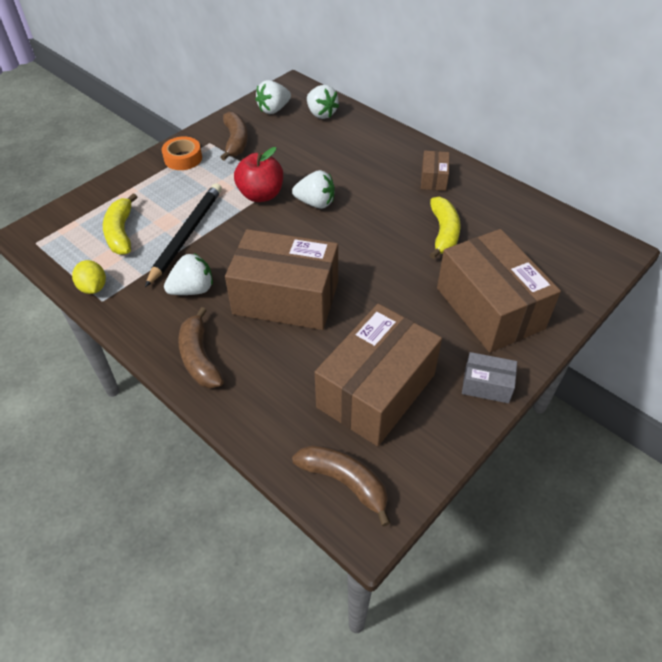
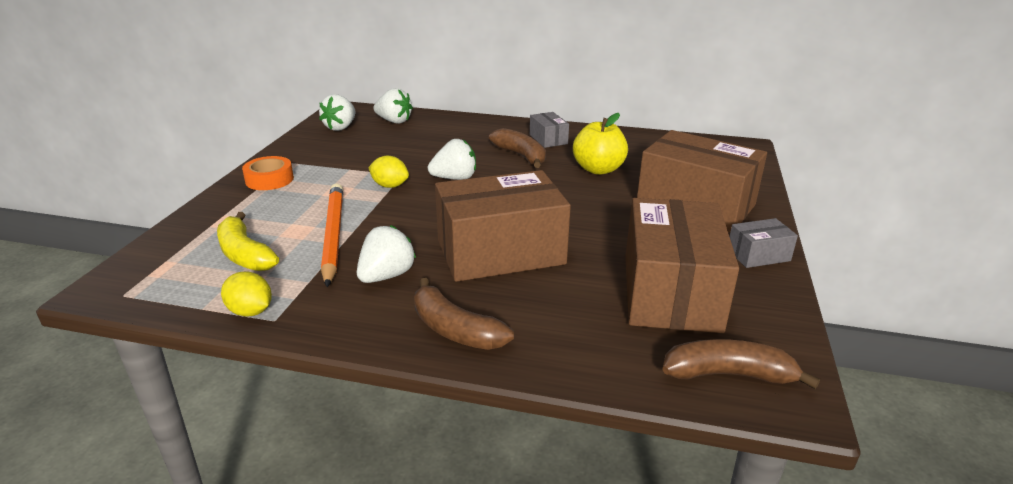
camera: 30 degrees left, 20 degrees down
black pencil [145,183,222,287] -> orange pencil [321,183,343,287]
brown banana [220,112,248,161] -> brown banana moved to [489,128,546,168]
red apple [234,147,283,202] -> yellow lemon [368,156,409,188]
brown box [421,151,449,191] -> grey box [530,112,569,148]
yellow banana [430,197,461,259] -> yellow apple [573,113,628,175]

